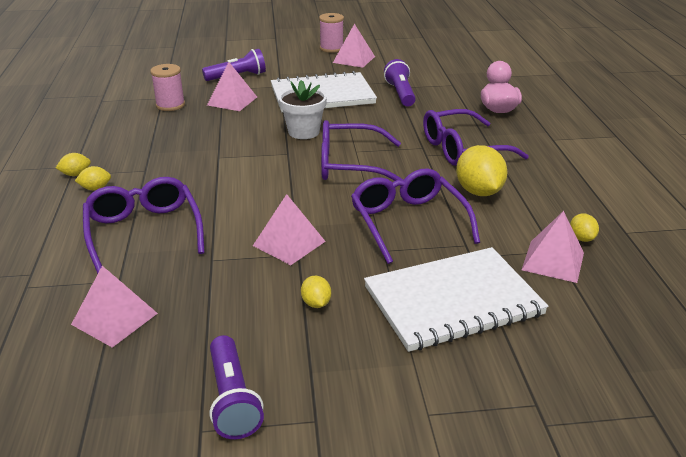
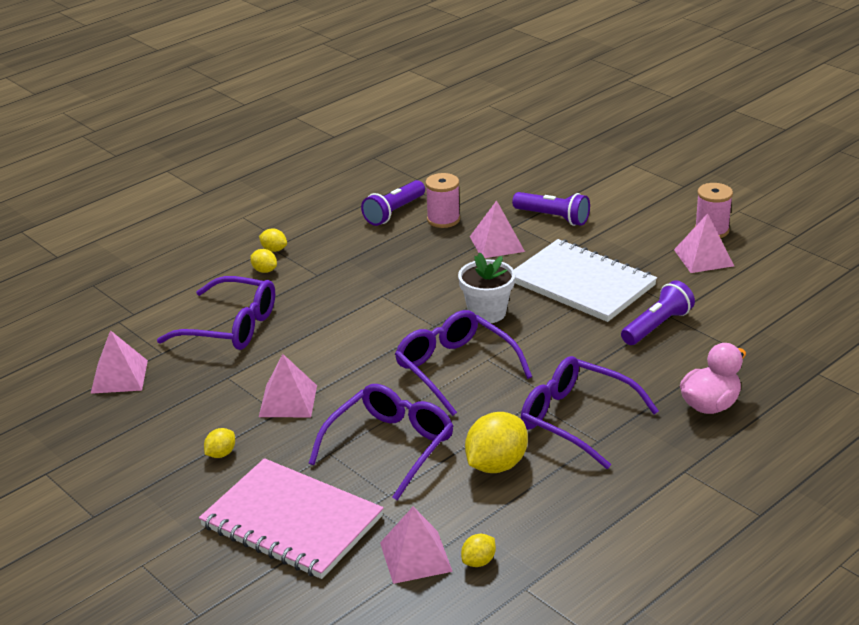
camera: 55 degrees right, 0 degrees up
purple glasses [83,177,205,274] -> purple glasses turned 75 degrees clockwise [157,276,275,350]
purple flashlight [210,335,264,439] -> purple flashlight moved to [361,180,425,226]
white notebook [364,247,549,352] -> pink notebook [199,458,384,579]

